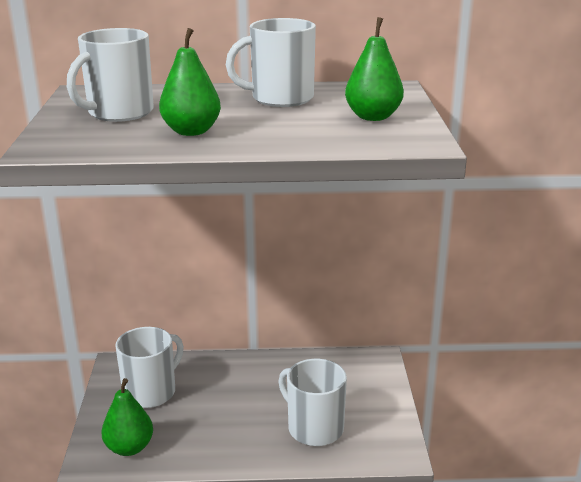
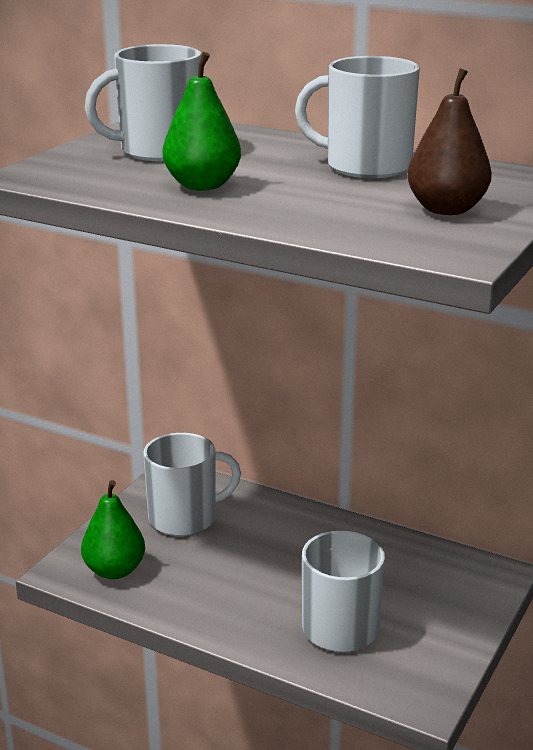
camera: 30 degrees right, 0 degrees up
green pear [345,17,404,121] -> brown pear [407,68,492,215]

